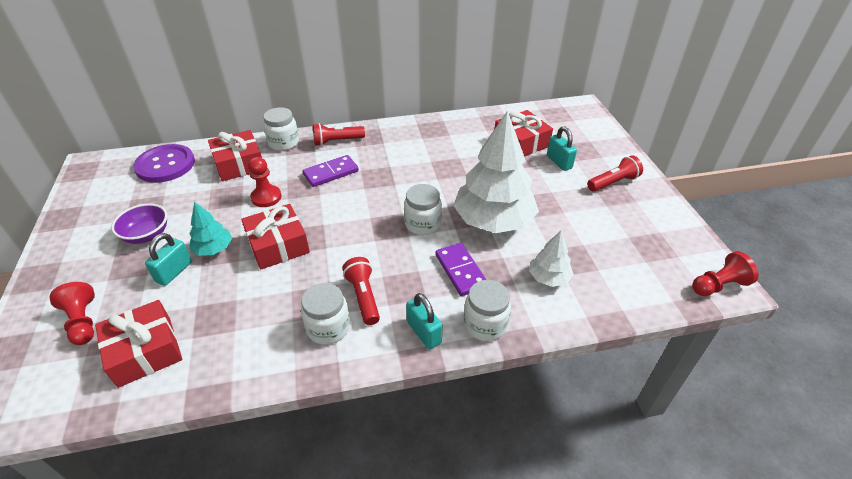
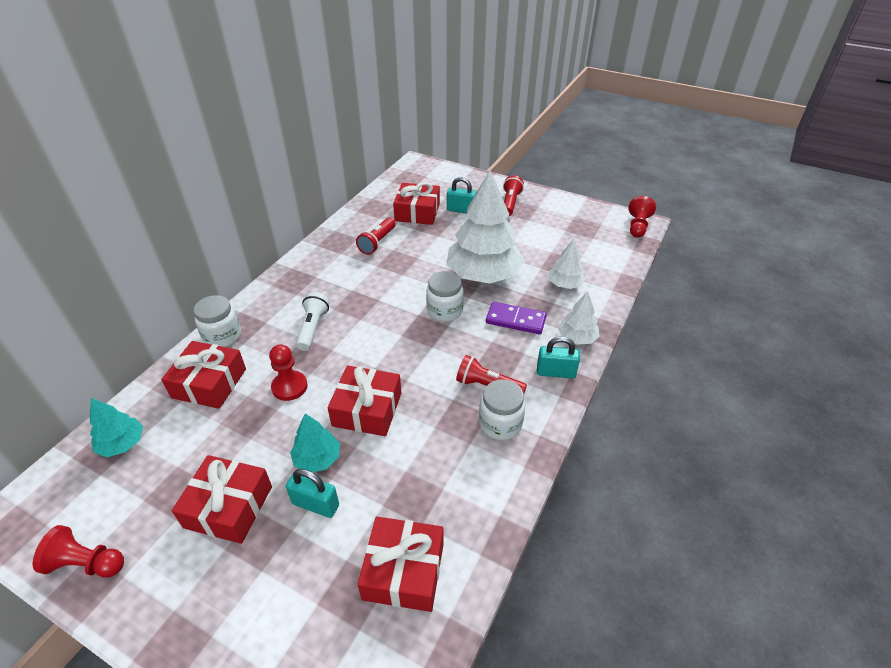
camera: 50 degrees left, 0 degrees up
red pawn [50,282,95,345] -> red pawn moved to [33,525,124,578]
purple bowl [111,204,168,244] -> red gift [172,455,272,544]
purple button [133,144,195,183] -> turquoise tree [90,398,143,457]
turquoise padlock [145,233,192,286] -> turquoise padlock turned 45 degrees counterclockwise [286,469,339,518]
purple domino [303,155,359,187] -> white flashlight [296,292,329,351]
red flashlight [313,123,365,146] -> red flashlight moved to [356,218,396,255]
white jar [464,280,511,341] -> white tree [558,292,600,345]

